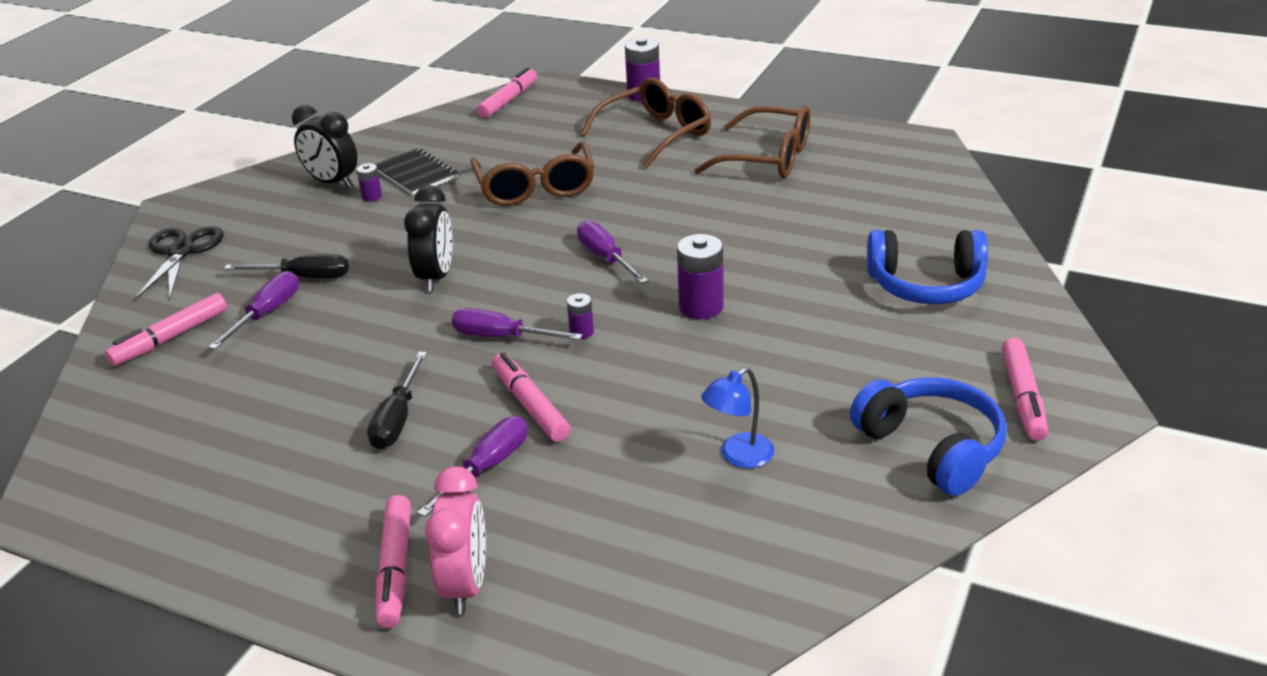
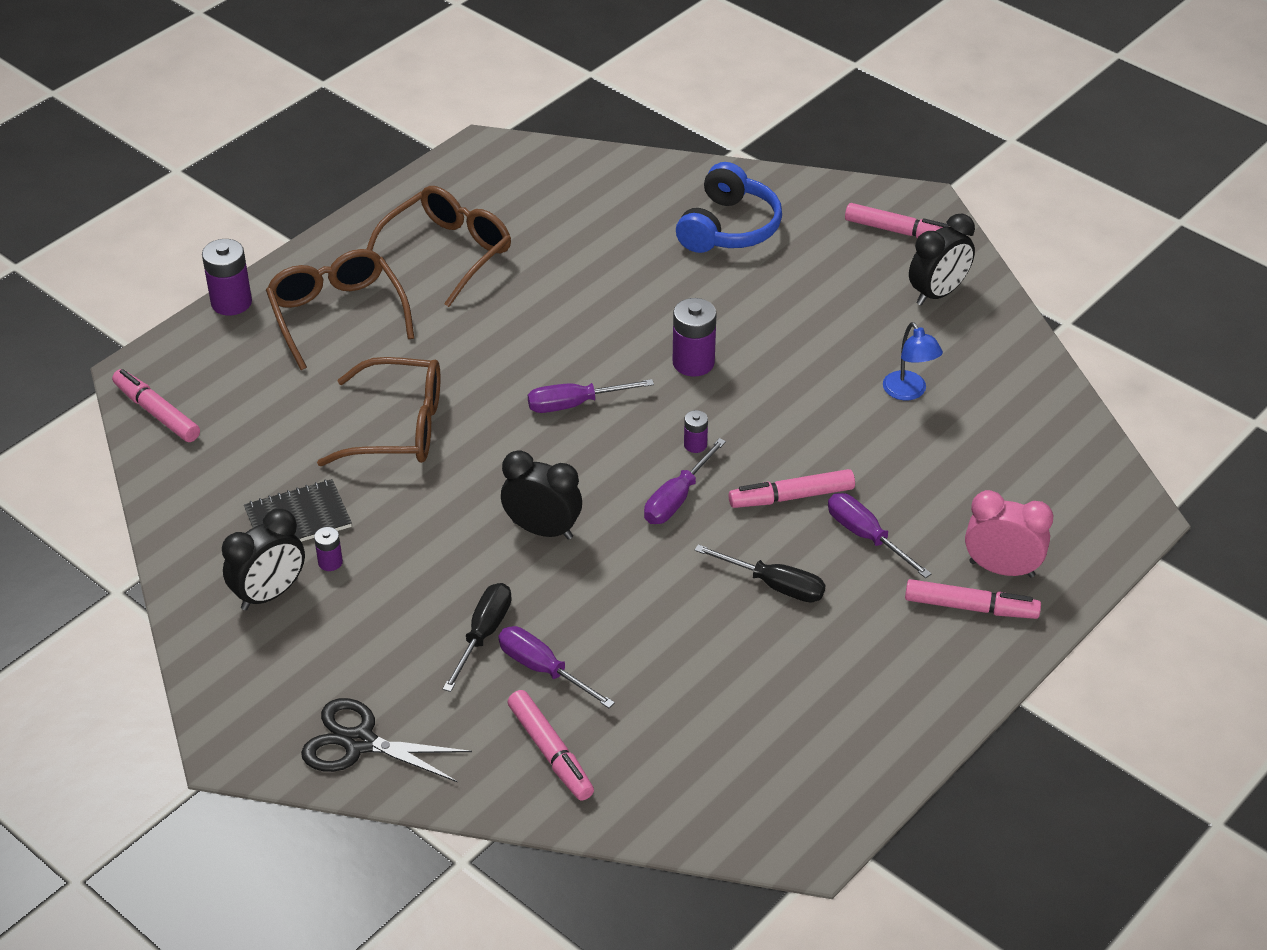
camera: 75 degrees left, 10 degrees up
blue headphones [850,377,1007,496] -> black clock [909,214,975,305]

